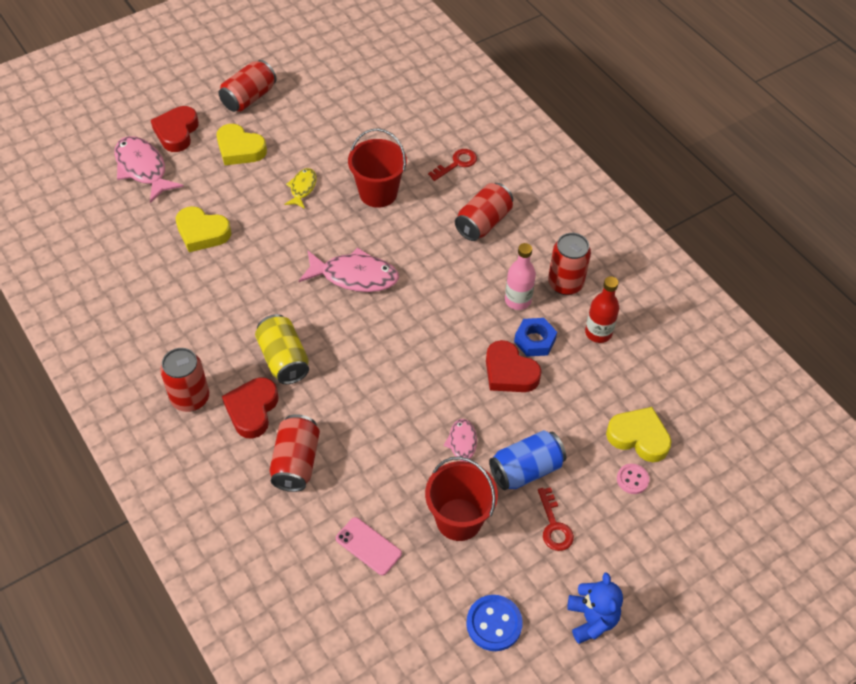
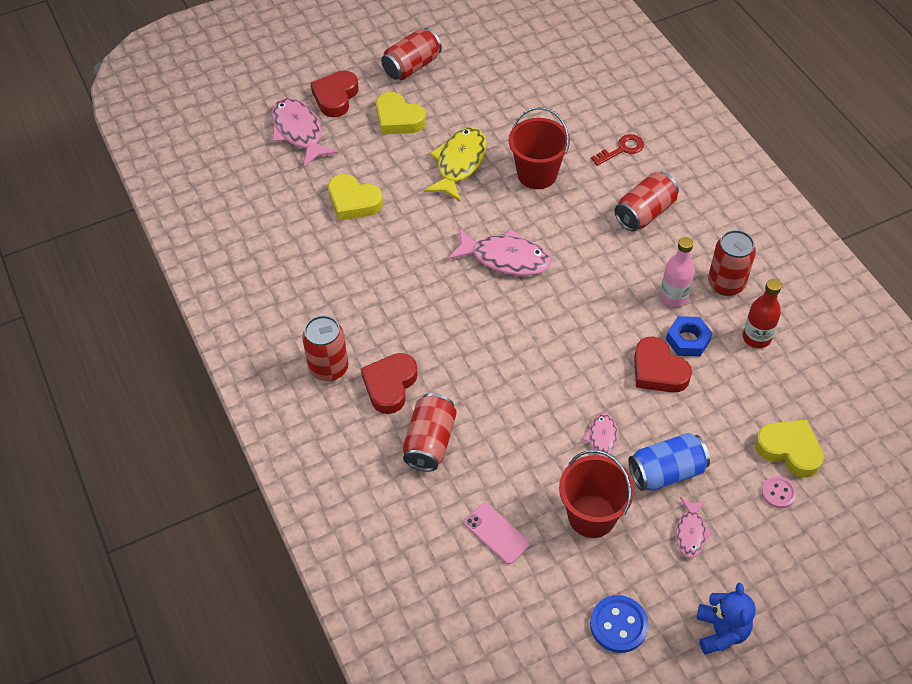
camera: 10 degrees right, 0 degrees up
yellow can [255,314,309,384] -> none
yellow fish [284,168,317,209] -> yellow fish [423,127,487,202], size x1.78
red key [538,487,574,551] -> pink fish [676,497,713,558]

